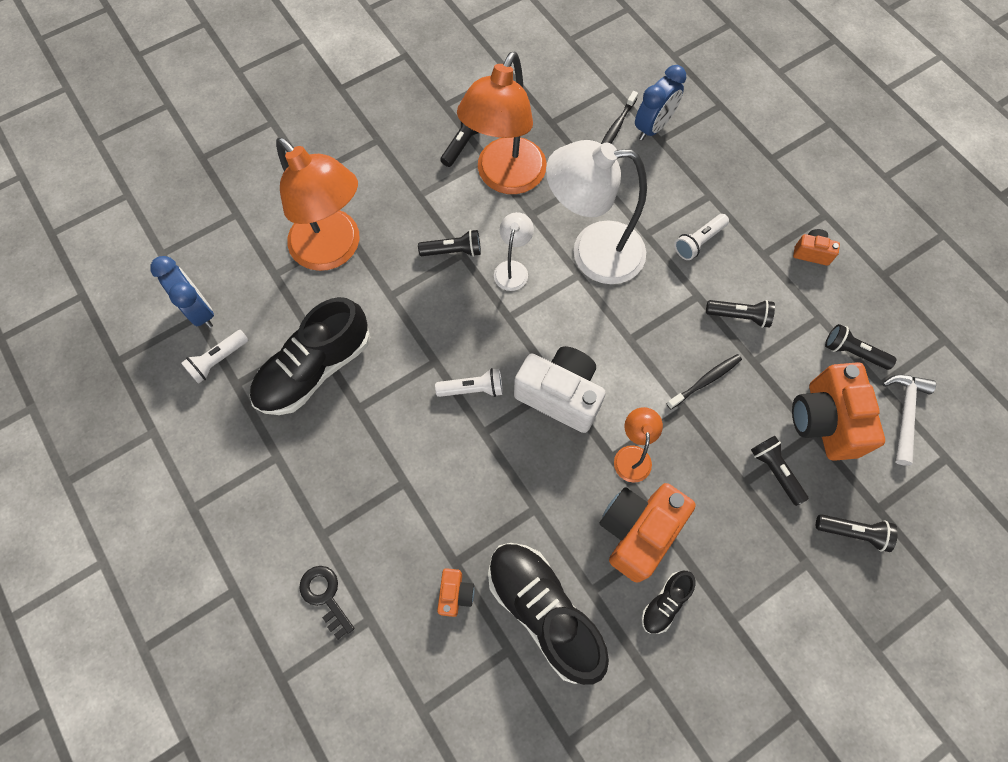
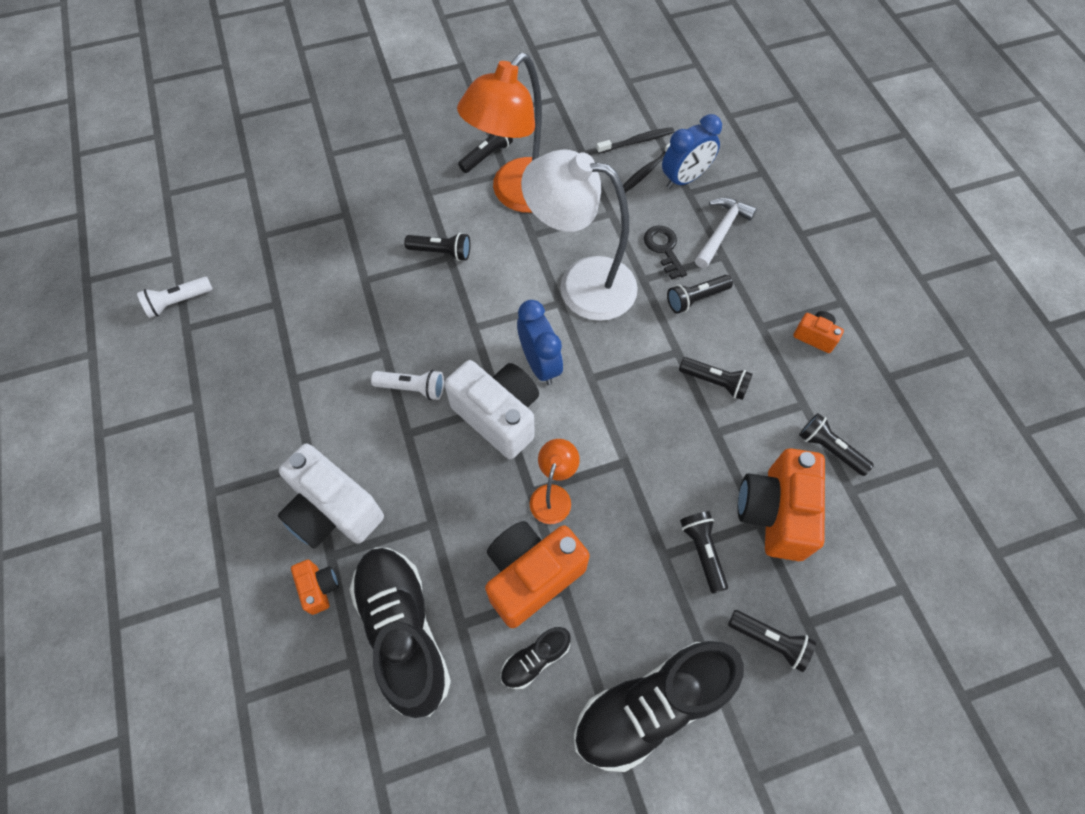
camera: 15 degrees right, 5 degrees down
blue clock [150,256,214,328] -> blue clock moved to [517,300,563,385]
black shoe [250,297,370,415] -> black shoe moved to [574,641,744,772]
orange lamp [276,137,359,271] -> none
black key [299,566,355,640] -> black key moved to [644,226,687,280]
orange camera [437,568,475,617] -> orange camera turned 45 degrees counterclockwise [291,560,339,615]
white lamp [494,212,534,291] -> none
black toothbrush [666,354,742,409] -> black toothbrush moved to [596,127,674,154]
white flashlight [675,214,729,260] -> black flashlight [667,275,733,314]
white hammer [882,374,936,466] -> white hammer moved to [695,197,757,268]
none -> white camera [278,444,384,549]

